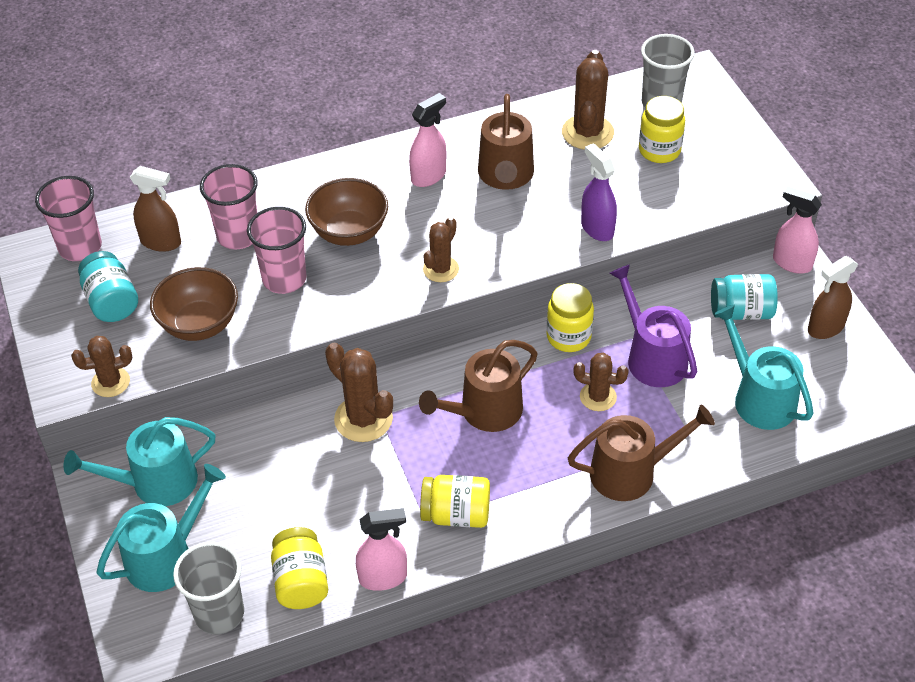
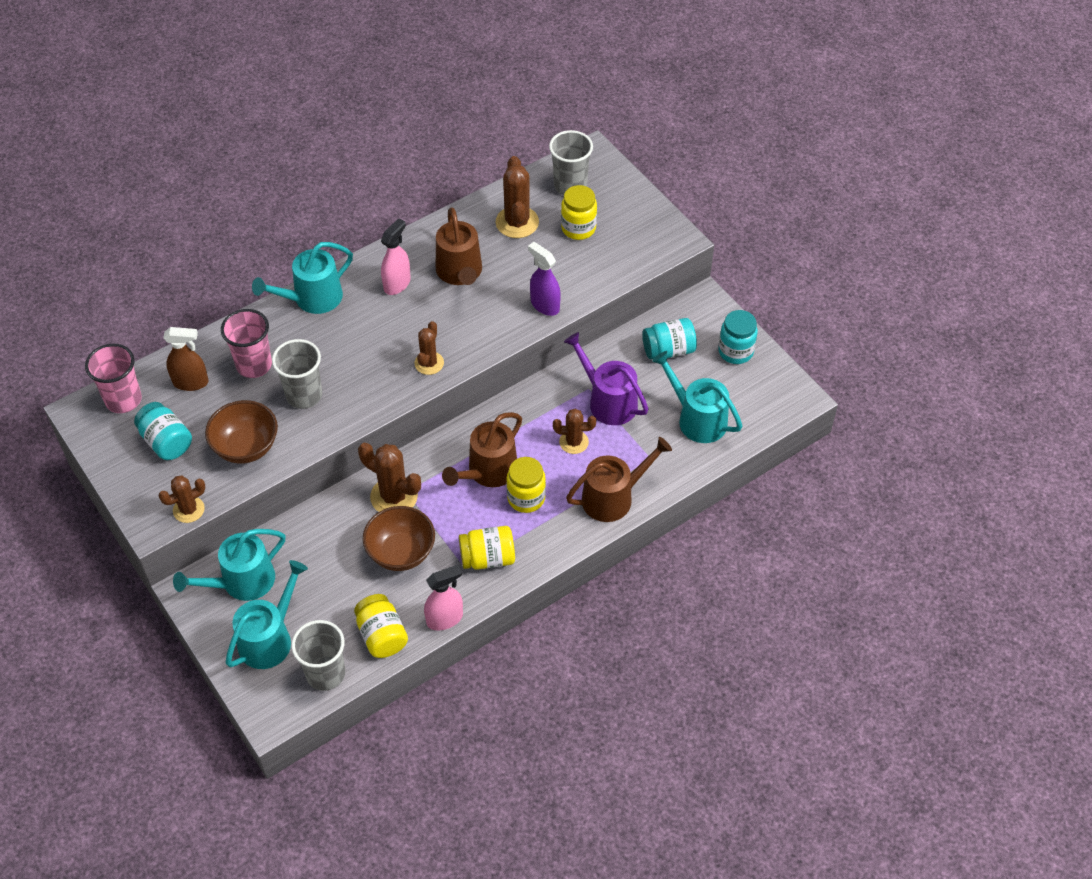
camera: 15 degrees left, 5 degrees up
pink cup [247,207,306,294] -> grey cup [272,339,322,409]
brown bowl [305,178,388,246] -> brown bowl moved to [363,506,435,571]
yellow jar [547,283,594,352] -> yellow jar moved to [506,457,546,513]
pink spray bottle [773,187,822,274] -> none
brown spray bottle [808,256,858,339] -> turquoise jar [718,310,758,364]
none -> turquoise watering can [252,242,353,314]

